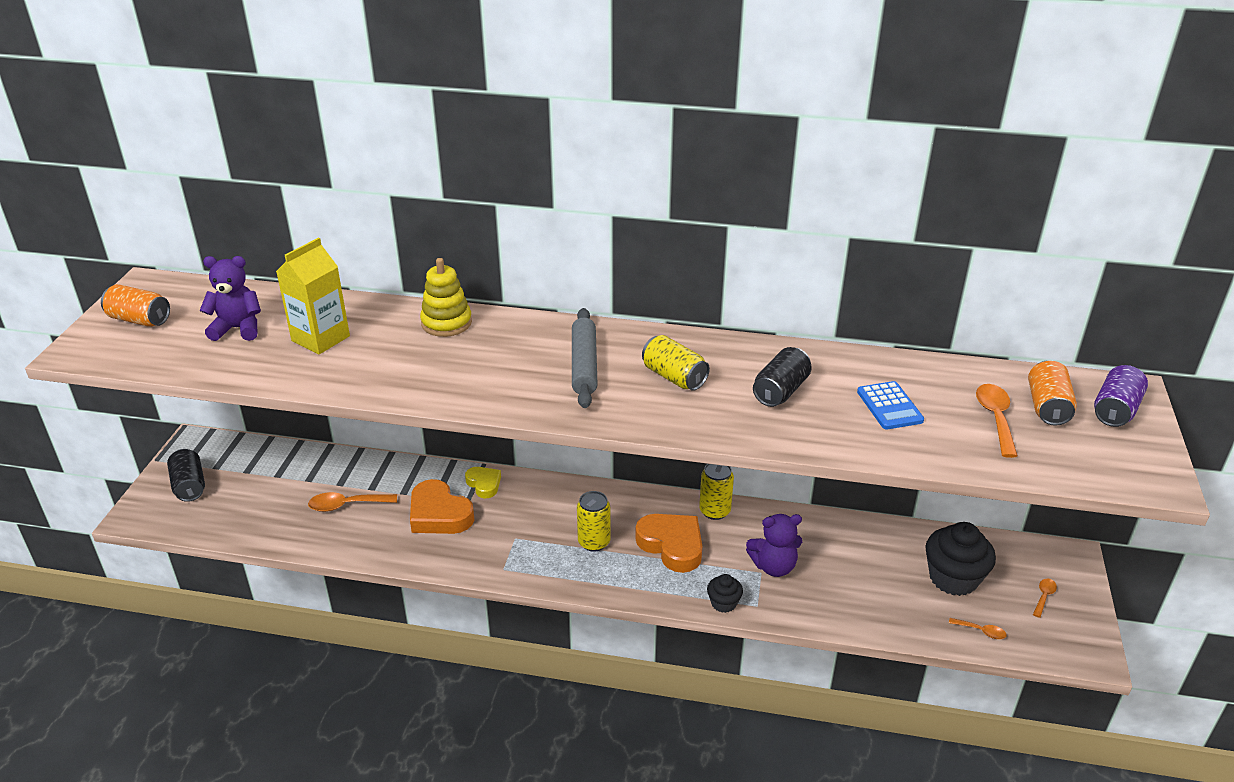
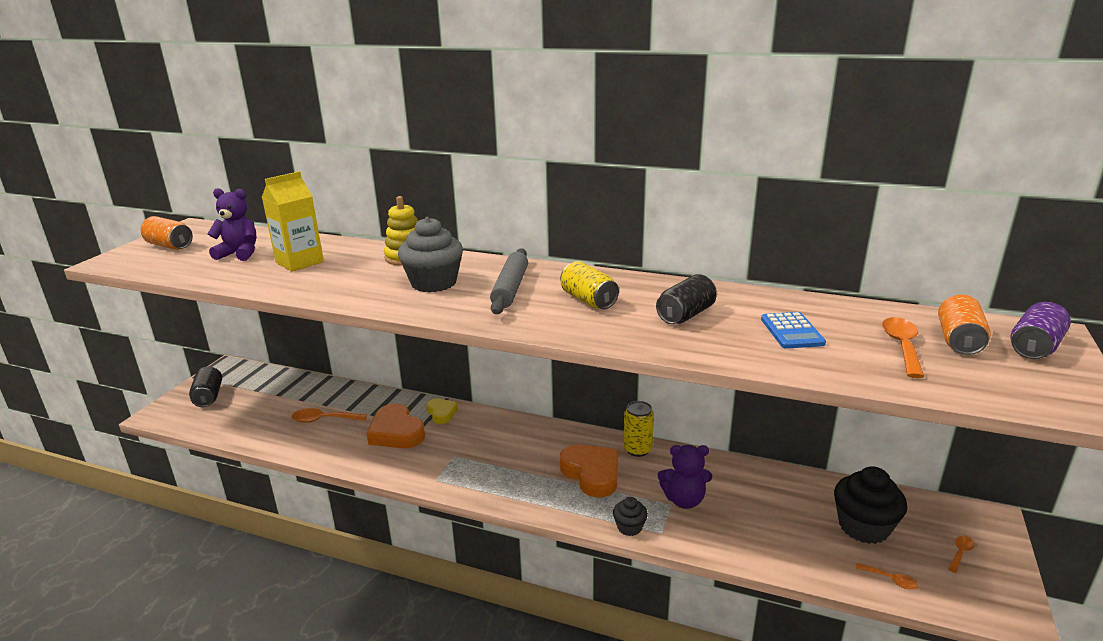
camera: 10 degrees right, 10 degrees down
yellow can [577,491,611,552] -> none
none -> grey cupcake [398,217,463,293]

